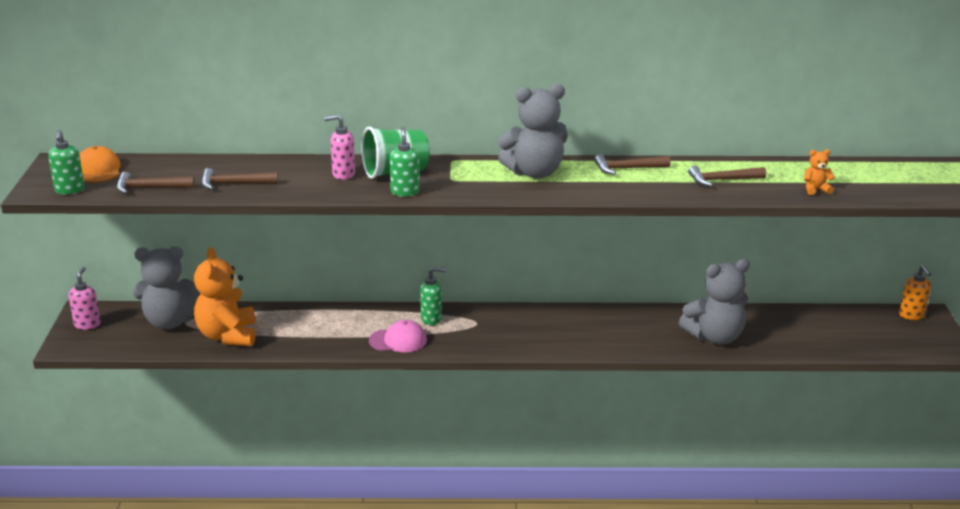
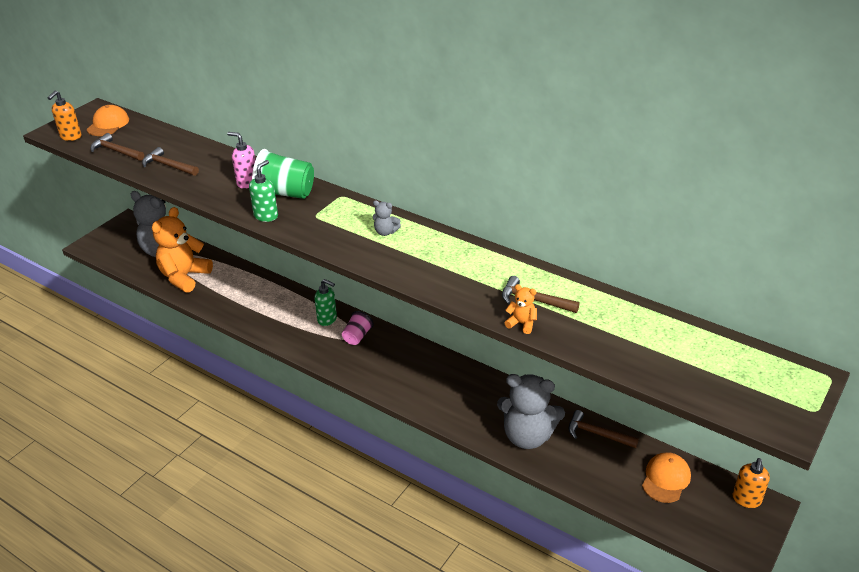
camera: 35 degrees right, 10 degrees up
green soap dispenser [48,130,85,195] -> orange soap dispenser [48,90,82,141]
pink soap dispenser [69,267,101,330] -> none
pink cap [369,320,427,352] -> none
grey teddy bear [498,84,568,179] -> grey teddy bear [373,200,401,236], size x0.43
brown hammer [594,154,670,175] -> brown hammer moved to [568,410,639,448]
orange teddy bear [804,149,835,195] -> orange teddy bear moved to [505,284,537,334]
none -> pink cup [342,311,374,345]
none -> orange cap [642,452,691,503]

